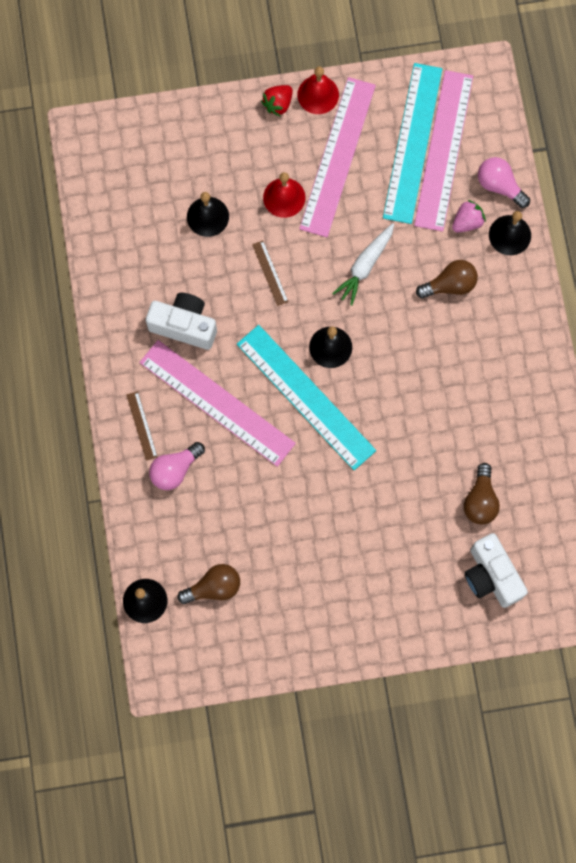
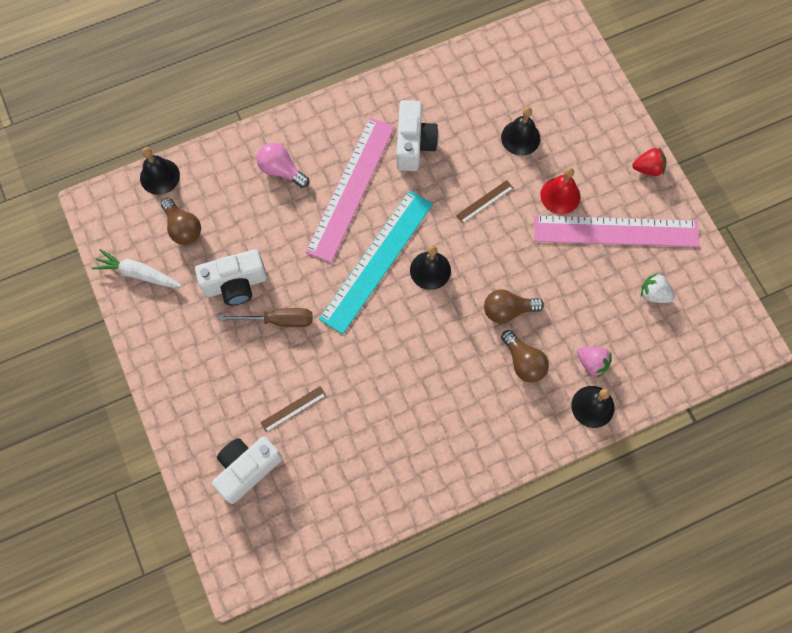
camera: 75 degrees right, 5 degrees down
brown ruler [126,391,158,461] -> brown ruler moved to [260,386,326,432]
red strawberry [261,85,293,117] -> red strawberry turned 150 degrees clockwise [632,147,666,176]
red bell [297,67,339,114] -> none
white carrot [332,223,394,306] -> white carrot moved to [91,249,182,287]
turquoise ruler [383,63,442,224] -> white strawberry [641,273,675,303]
pink ruler [414,70,473,232] -> none
brown light bulb [464,463,500,524] -> brown light bulb moved to [484,289,544,323]
pink light bulb [478,157,530,208] -> none
none -> white camera [195,249,267,305]
none -> brown screwdriver [219,308,313,327]

